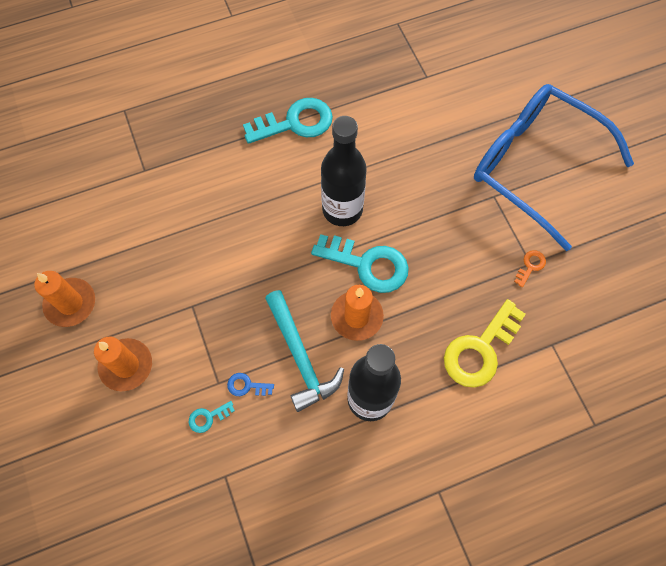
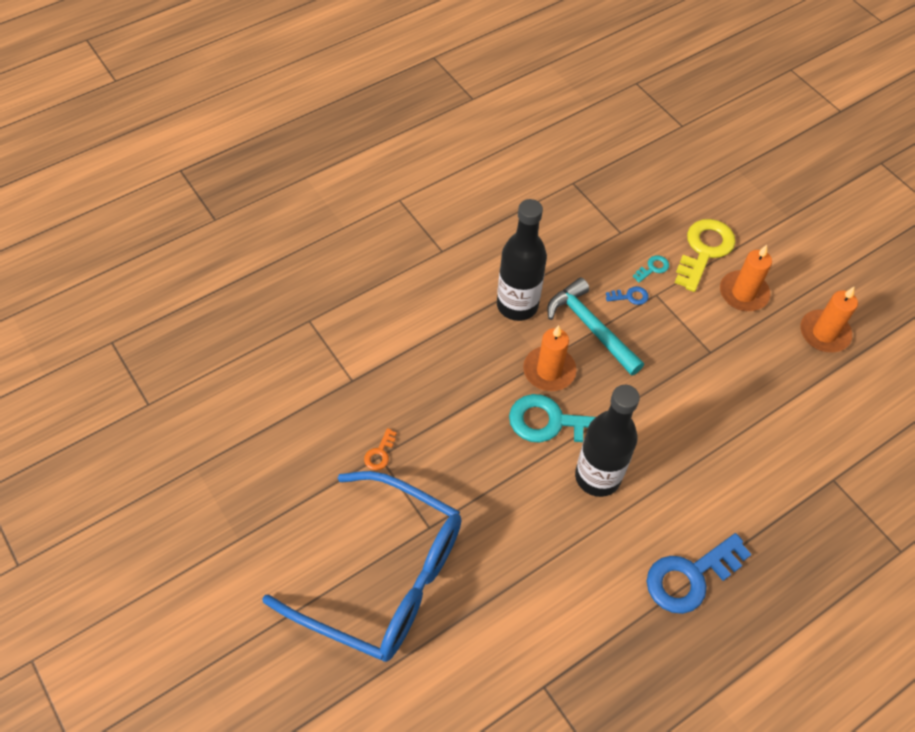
camera: 165 degrees right, 10 degrees down
turquoise key [243,98,333,144] -> blue key [647,533,752,614]
yellow key [444,299,526,388] -> yellow key moved to [675,219,736,292]

